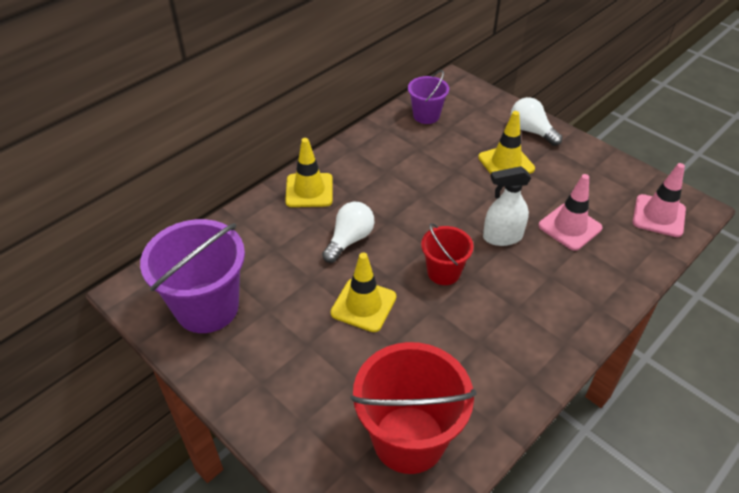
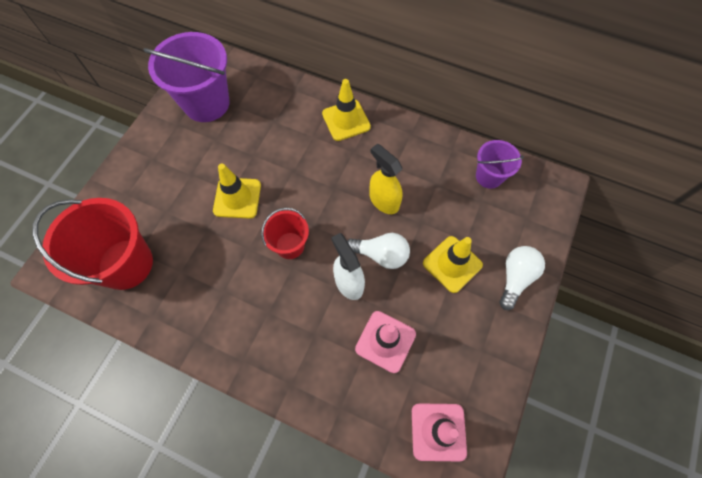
camera: 70 degrees right, 20 degrees up
white light bulb [322,202,374,263] -> white light bulb moved to [347,233,410,269]
none -> yellow spray bottle [370,143,403,214]

